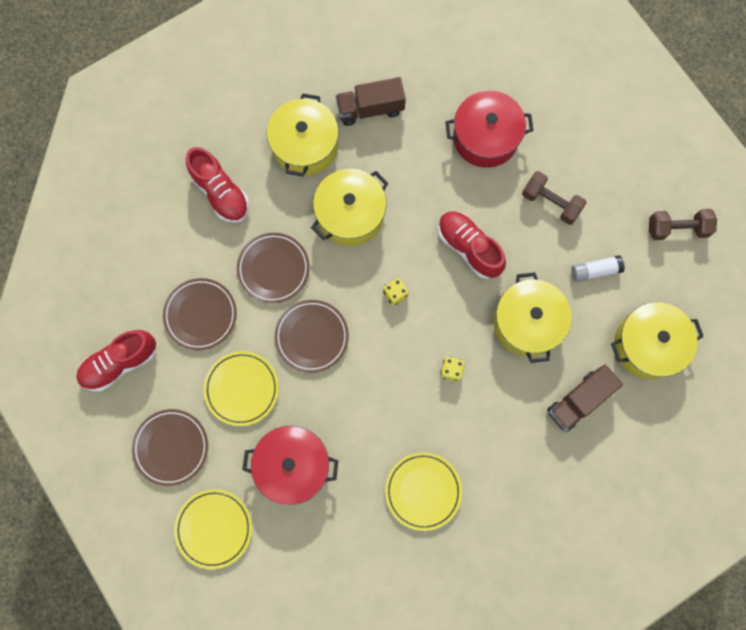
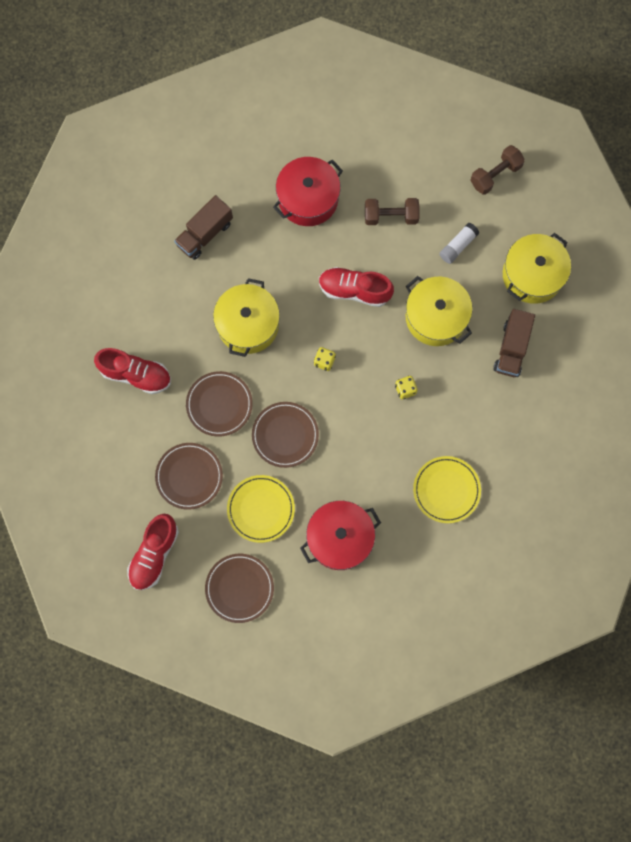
camera: 35 degrees left, 0 degrees up
yellow plate [174,489,252,569] -> none
yellow pot [267,93,339,176] -> none

